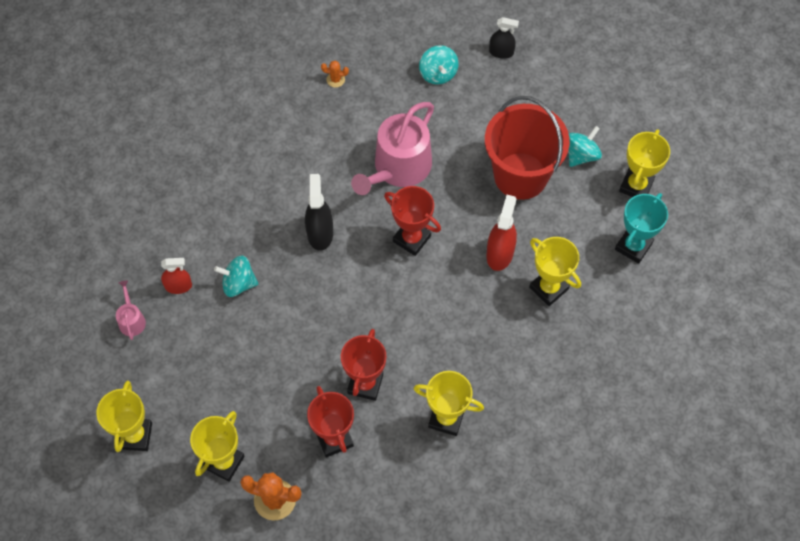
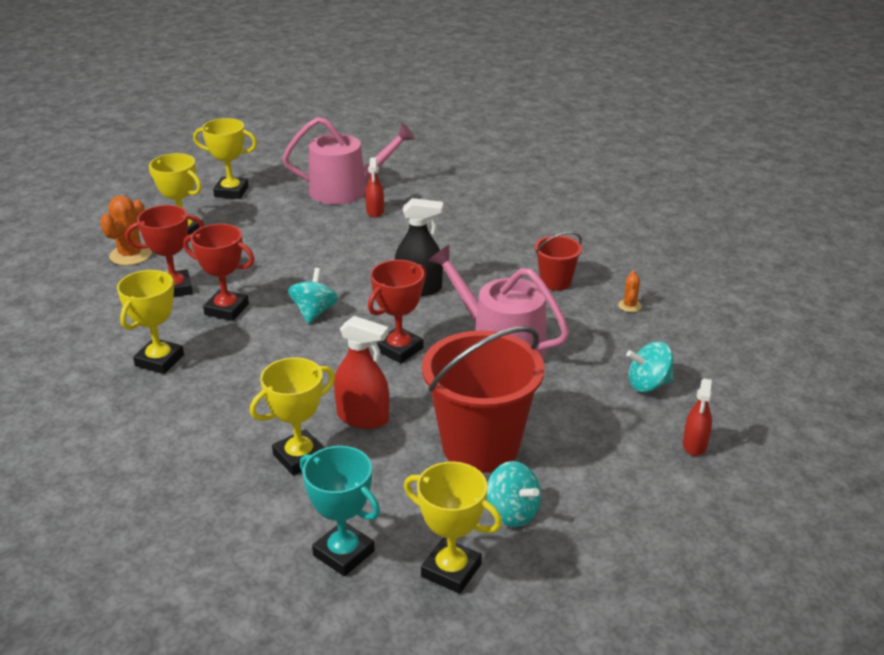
camera: 95 degrees right, 30 degrees down
pink watering can [116,280,146,340] -> pink watering can [282,117,415,204], size x2.26
turquoise spinning top [214,256,258,297] -> turquoise spinning top moved to [288,268,338,324]
black spray bottle [489,17,519,59] -> red spray bottle [683,378,712,456]
none -> red bucket [535,232,582,291]

